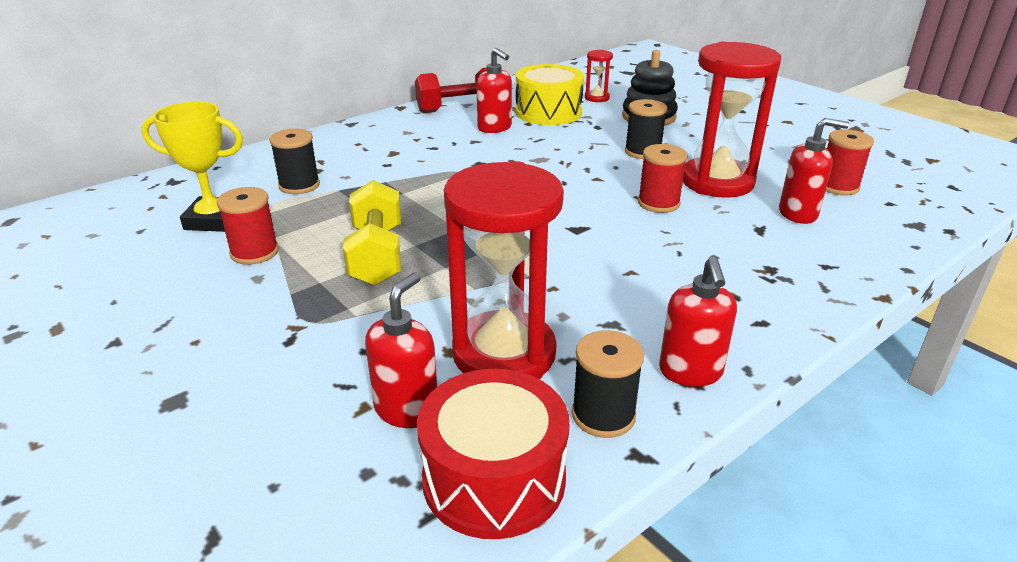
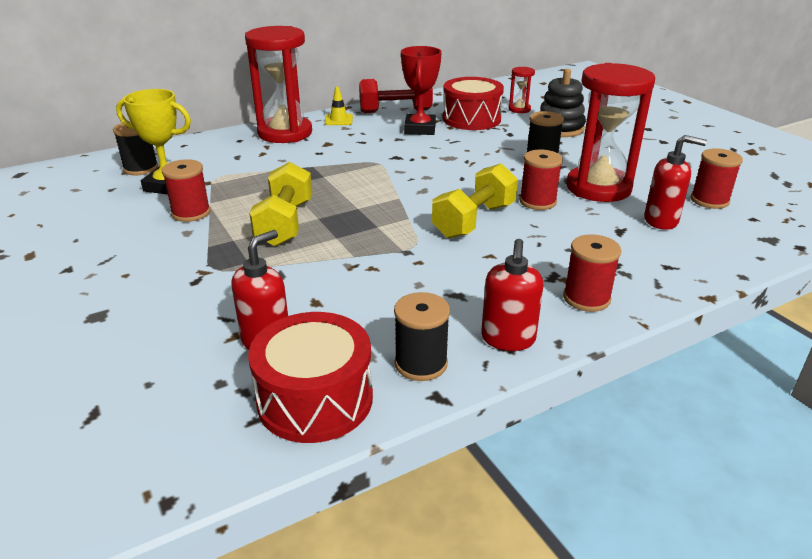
camera: 10 degrees right, 0 degrees up
black spool [269,128,320,194] -> black spool moved to [113,121,158,175]
red hourglass [444,161,564,379] -> red hourglass moved to [245,26,312,143]
red soap dispenser [476,48,512,133] -> red trophy [401,46,442,135]
yellow drum [515,64,584,125] -> red drum [443,77,504,130]
none -> yellow traffic cone [325,87,353,125]
none -> yellow dumbbell [432,163,518,238]
none -> red spool [563,234,621,312]

